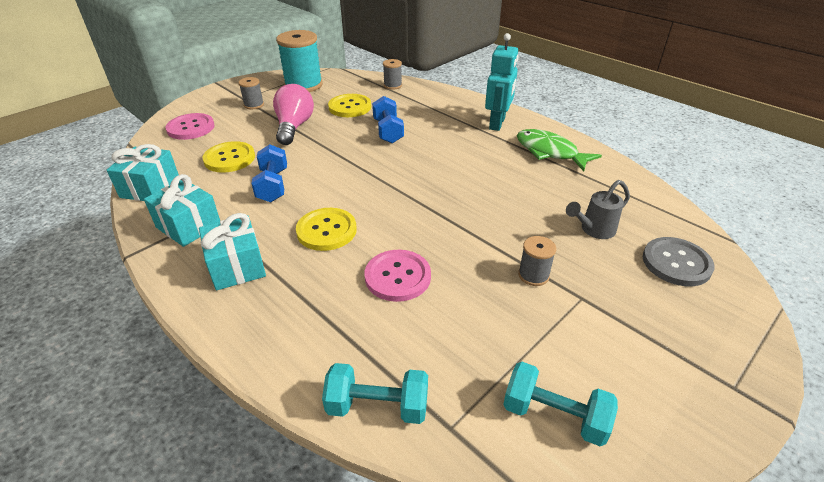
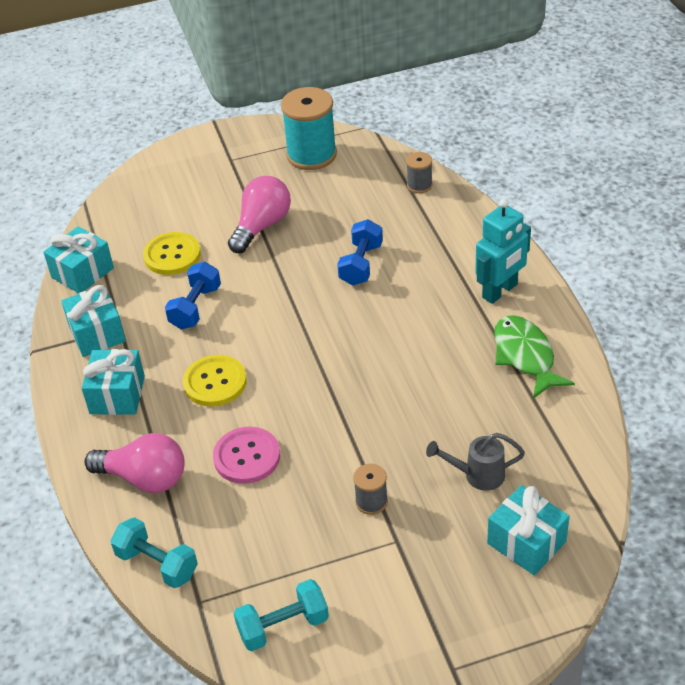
camera: 30 degrees right, 5 degrees up
pink button [166,113,215,140] -> none
grey spool [238,77,264,109] -> none
yellow button [328,94,371,117] -> none
turquoise dumbbell [503,362,618,446] -> turquoise dumbbell turned 75 degrees counterclockwise [234,579,329,651]
grey button [643,237,715,286] -> turquoise gift [487,485,570,575]
none -> pink light bulb [84,433,185,493]

